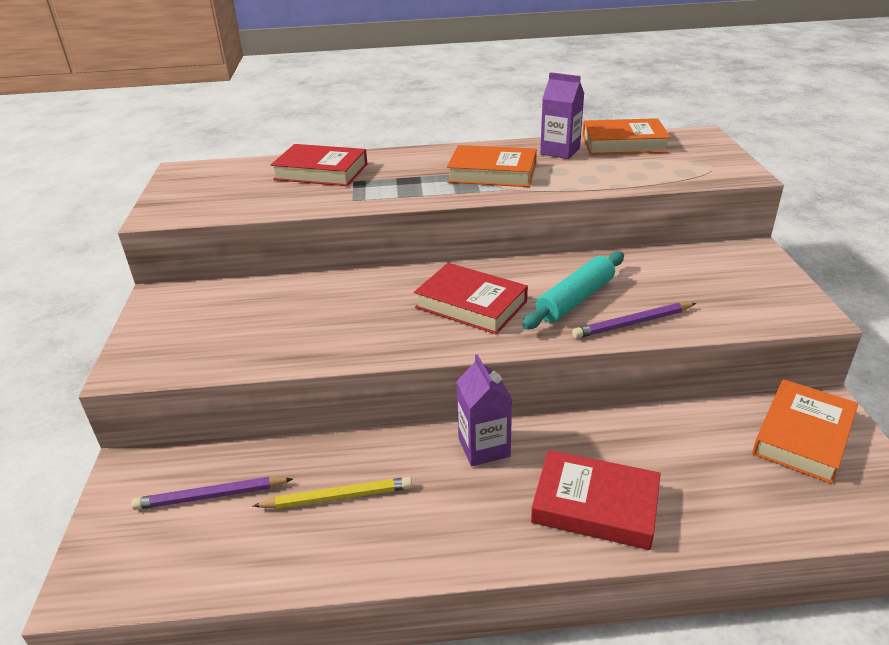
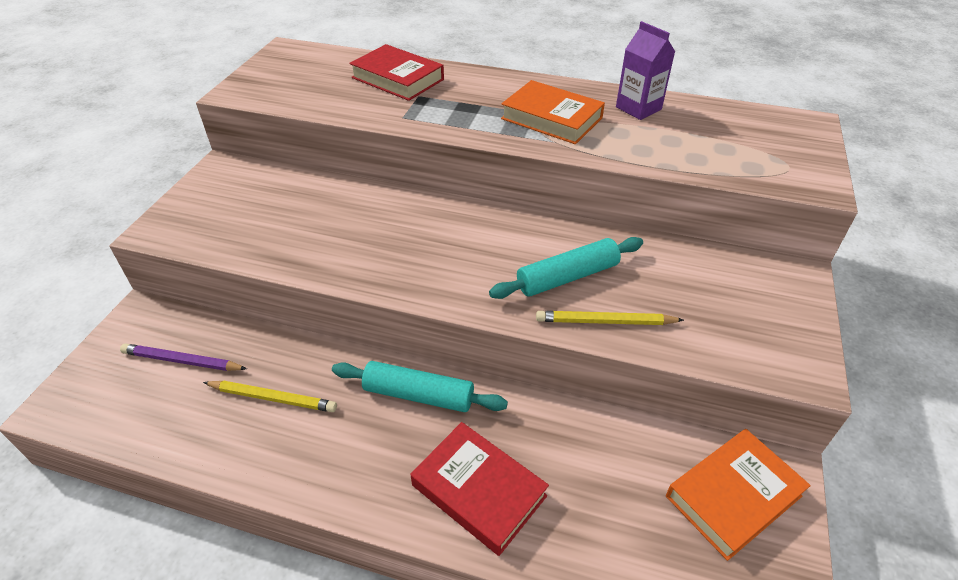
camera: 20 degrees right, 10 degrees up
red book [414,263,528,334] -> none
purple carton [456,354,512,466] -> turquoise rolling pin [332,361,508,412]
purple pencil [572,302,696,339] -> yellow pencil [536,311,684,325]
orange book [582,118,670,155] -> none

